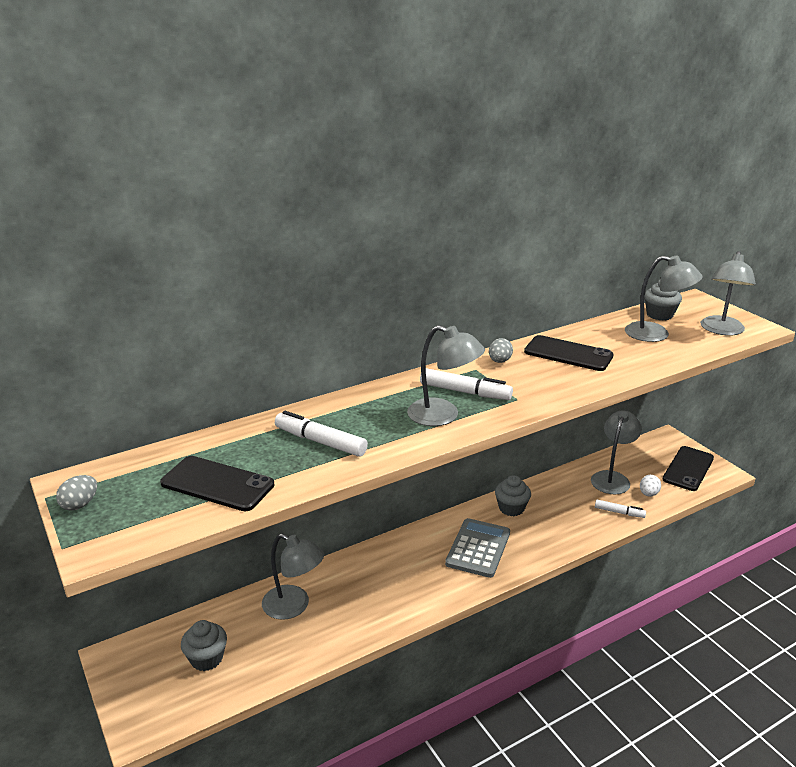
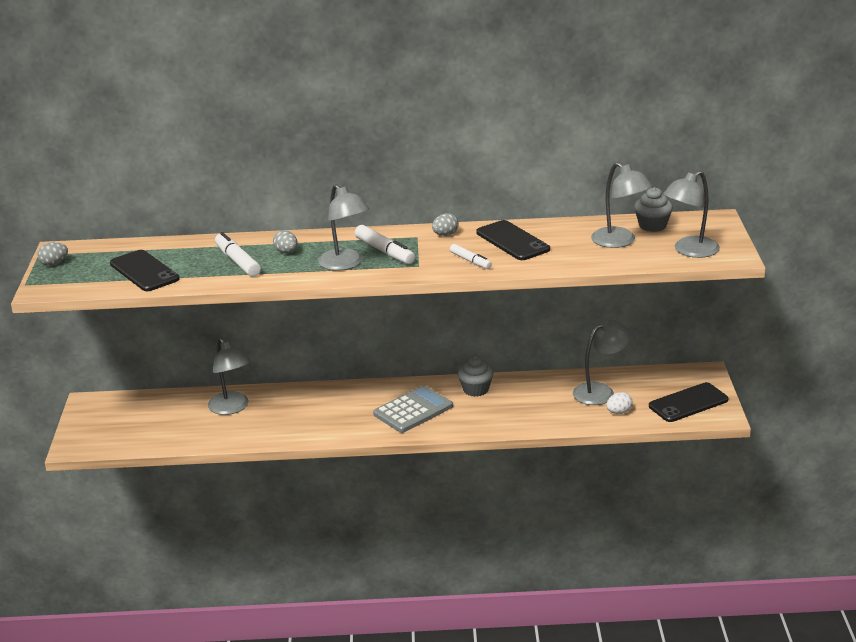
camera: 30 degrees right, 0 degrees up
grey cupcake [181,620,227,671] -> none
white marker [595,500,646,518] -> white marker moved to [450,244,492,269]
none -> grey egg [273,230,298,253]

